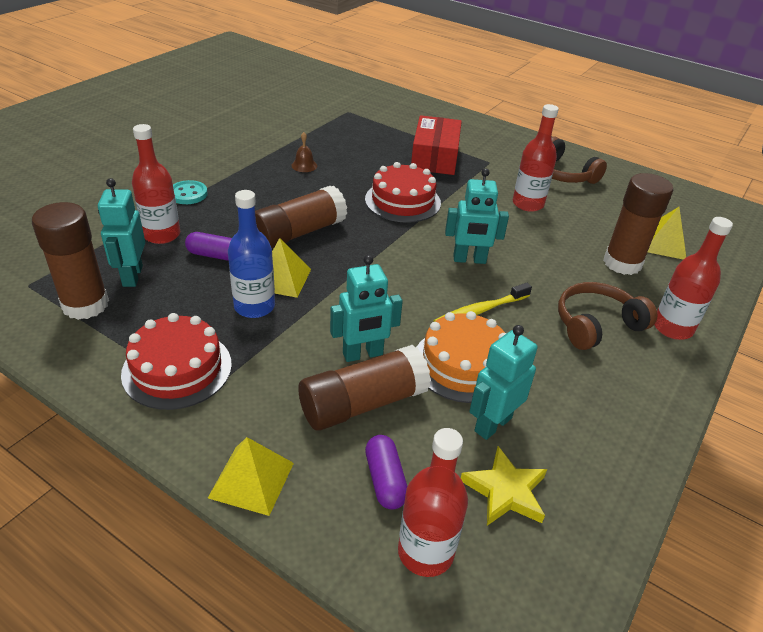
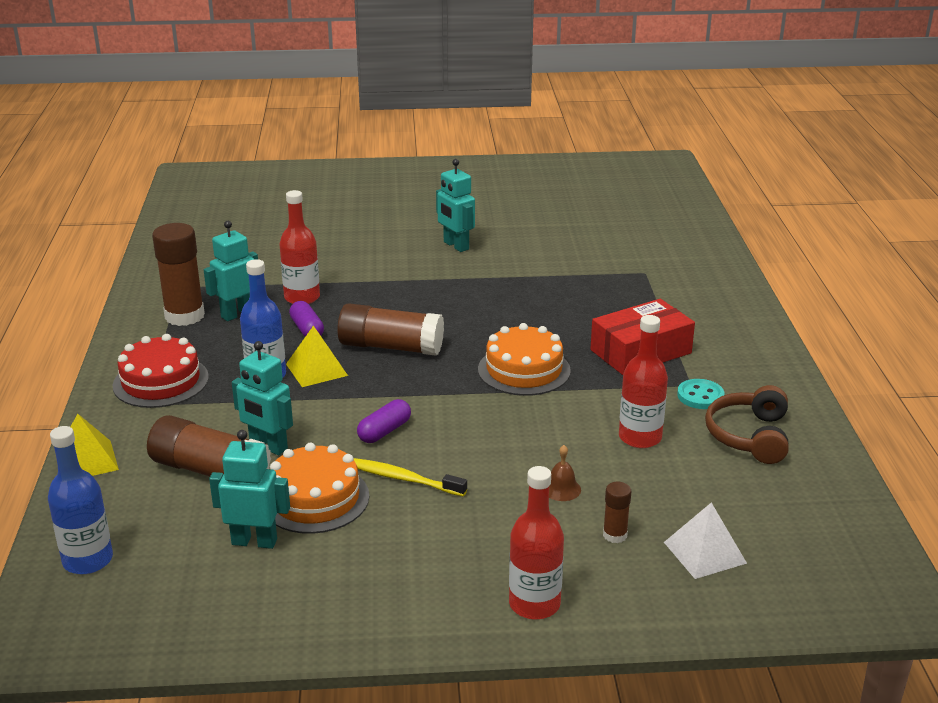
camera: 55 degrees right, 10 degrees down
turquoise button [173,180,208,204] -> turquoise button moved to [677,379,725,409]
brown bell [292,132,317,172] -> brown bell moved to [549,445,581,501]
red cake [365,162,441,223] -> orange cake [478,323,571,396]
purple capsule [365,435,408,510] -> purple capsule moved to [357,399,411,443]
red bottle [398,428,468,577] -> blue bottle [48,426,113,574]
turquoise robot [445,168,509,264] -> turquoise robot moved to [436,159,475,252]
yellow star [461,446,547,526] -> none
brown headphones [558,282,657,350] -> none
brown glue stick [603,173,673,275] -> brown glue stick [603,482,631,543], size x0.47
yellow pyramid [648,207,686,260] -> white pyramid [664,503,747,579]

